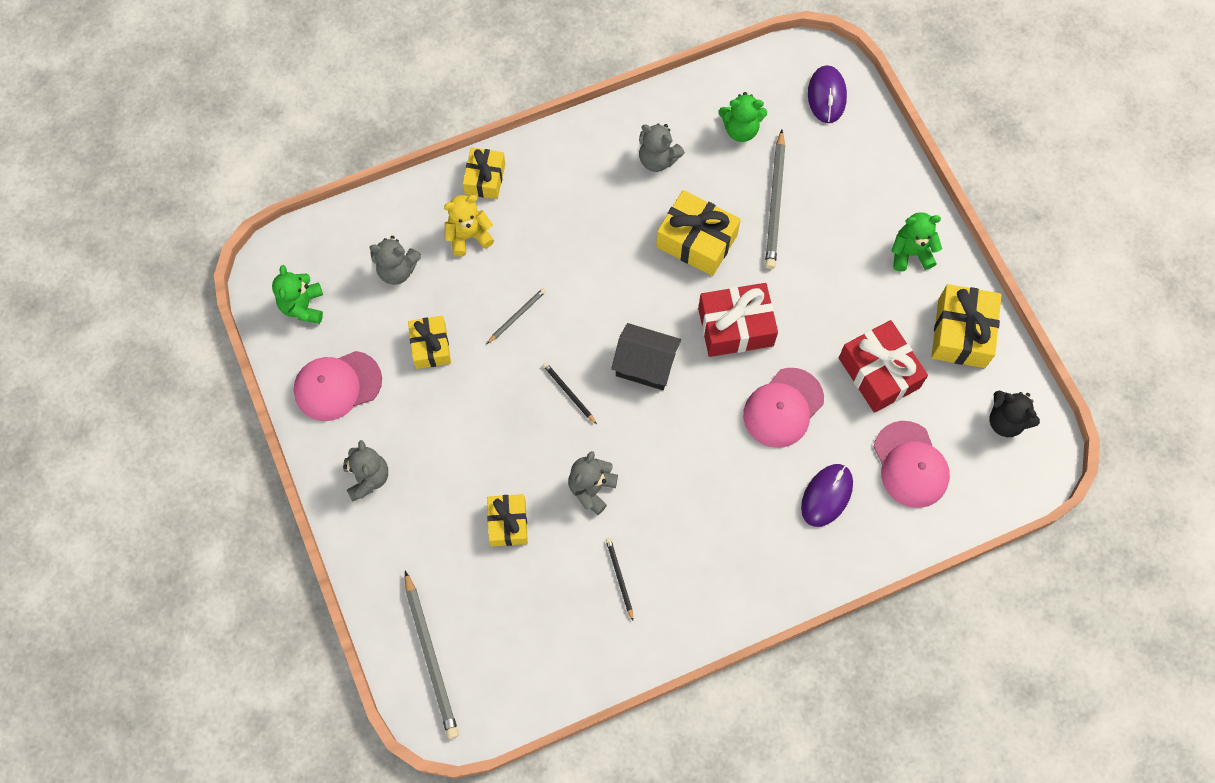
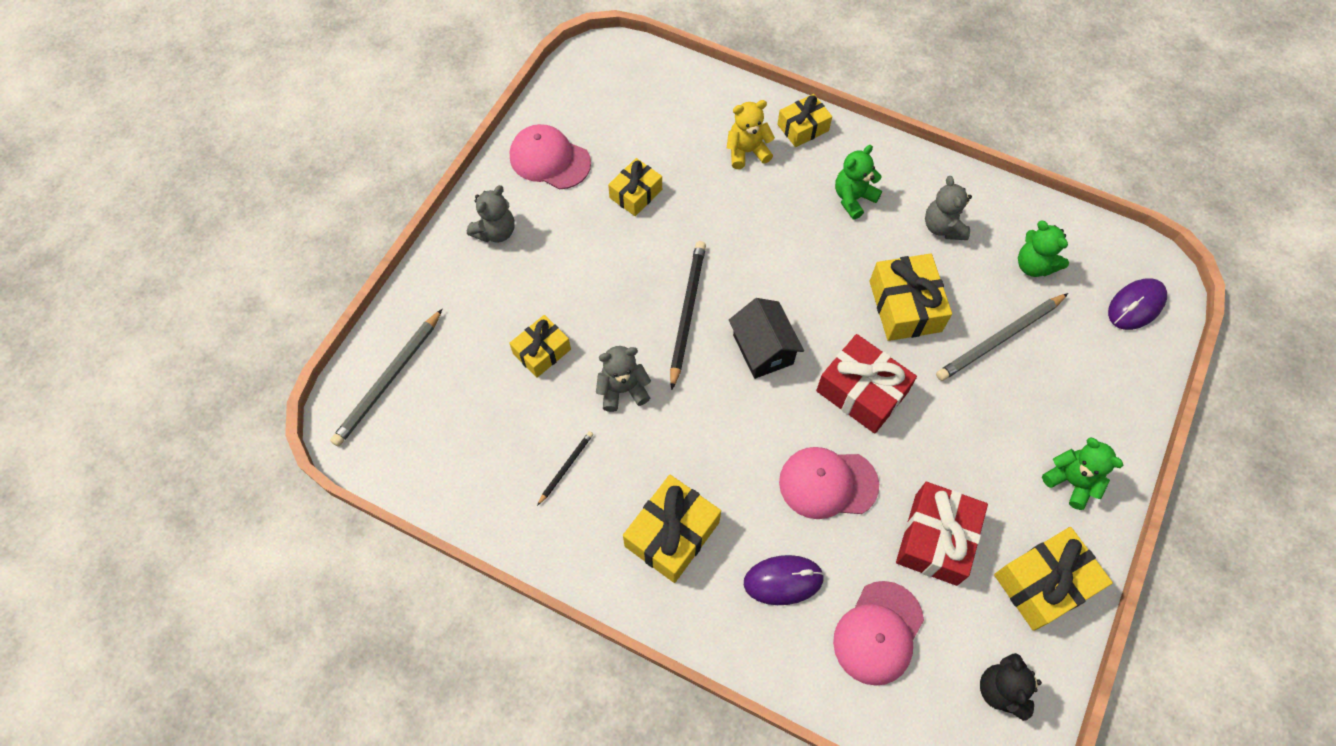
camera: 50 degrees right, 5 degrees down
green teddy bear [272,265,323,324] -> green teddy bear moved to [835,145,882,219]
grey teddy bear [370,236,421,285] -> none
yellow teddy bear [444,195,494,257] -> yellow teddy bear turned 45 degrees counterclockwise [727,100,775,169]
grey pencil [487,288,546,344] -> none
black pencil [543,362,597,424] -> black pencil [670,241,706,390], size x1.96
none -> yellow gift [623,475,721,583]

